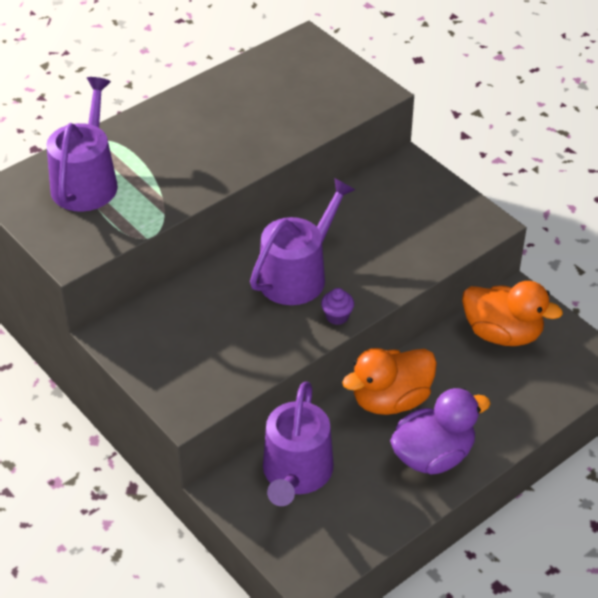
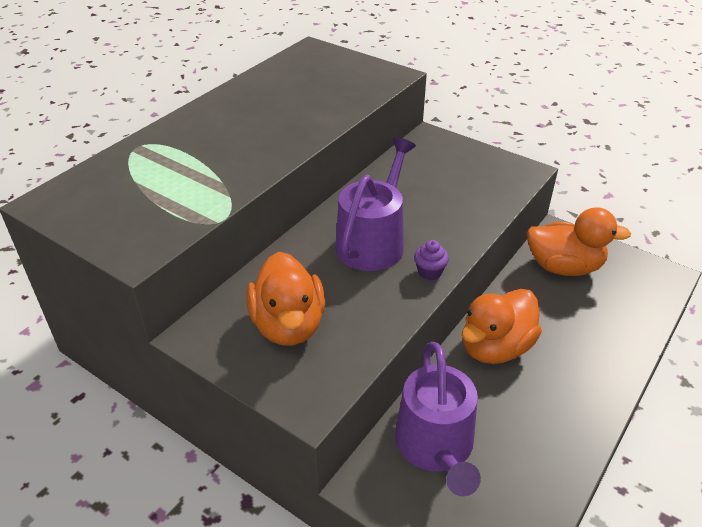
camera: 15 degrees left, 5 degrees down
purple watering can [46,77,118,212] -> none
purple duck [390,388,491,474] -> none
none -> orange duck [247,252,325,346]

